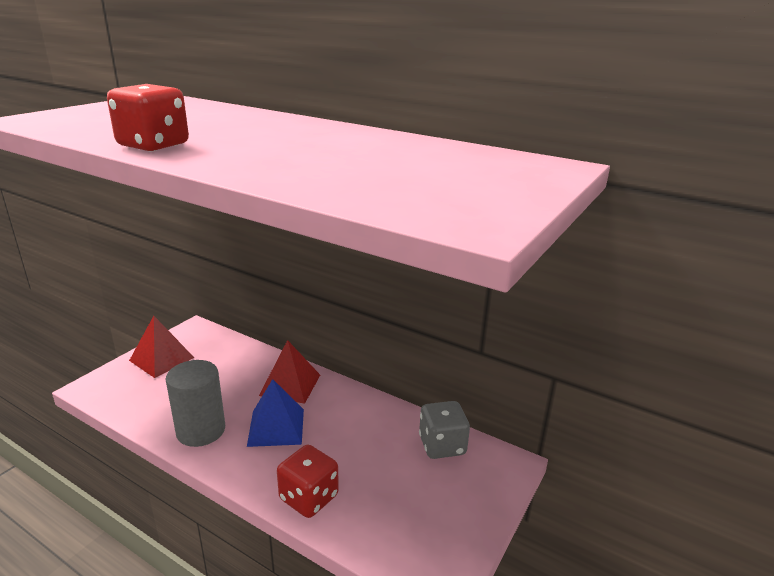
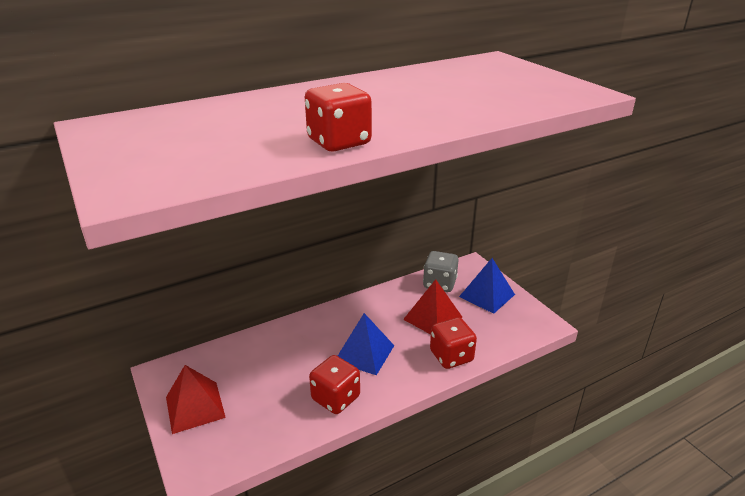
camera: 60 degrees left, 5 degrees up
grey cylinder [166,360,225,447] -> red dice [309,355,360,414]
red pyramid [259,340,320,404] -> red pyramid moved to [403,279,462,335]
none -> blue pyramid [459,258,515,314]

